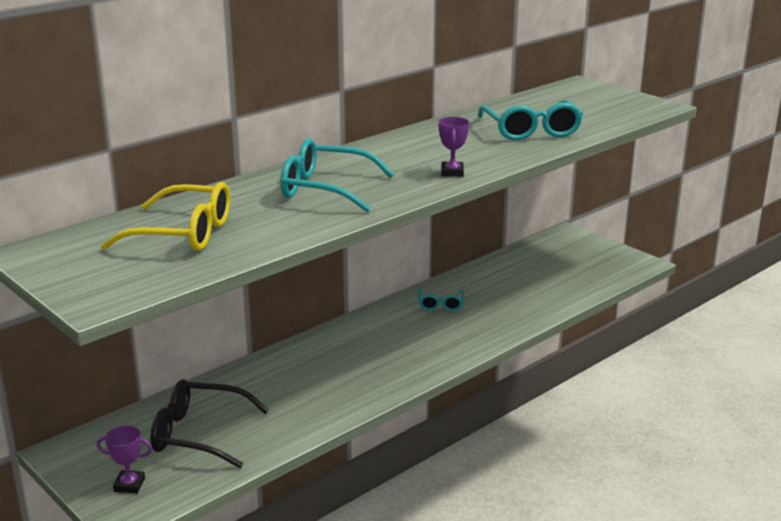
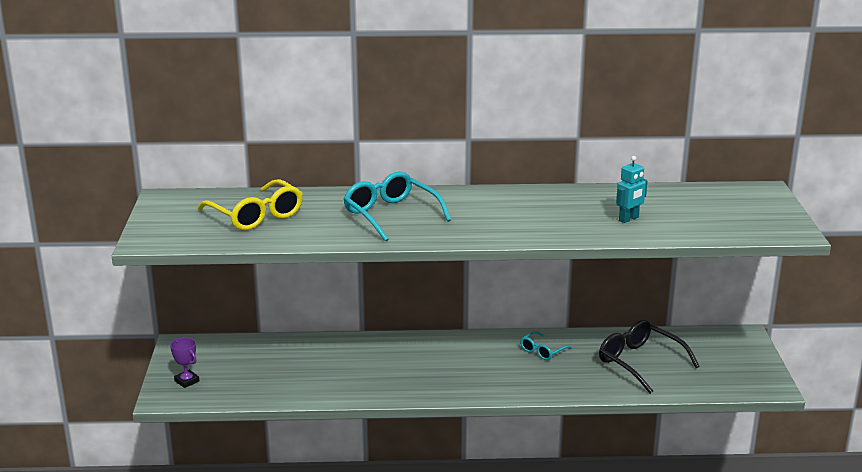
camera: 40 degrees right, 0 degrees up
black glasses [150,379,269,468] -> black glasses moved to [599,320,699,394]
purple trophy [438,117,469,177] -> none
turquoise glasses [478,100,583,141] -> turquoise robot [616,156,648,223]

